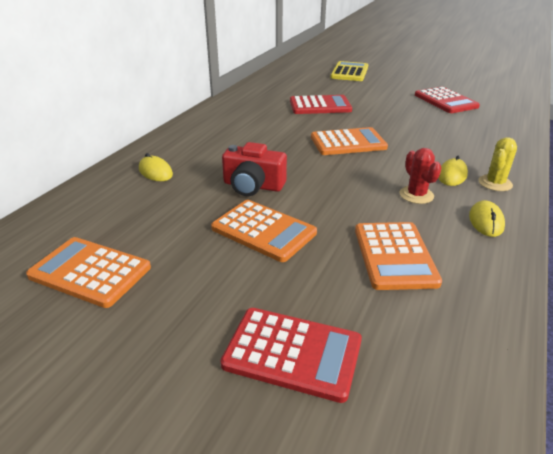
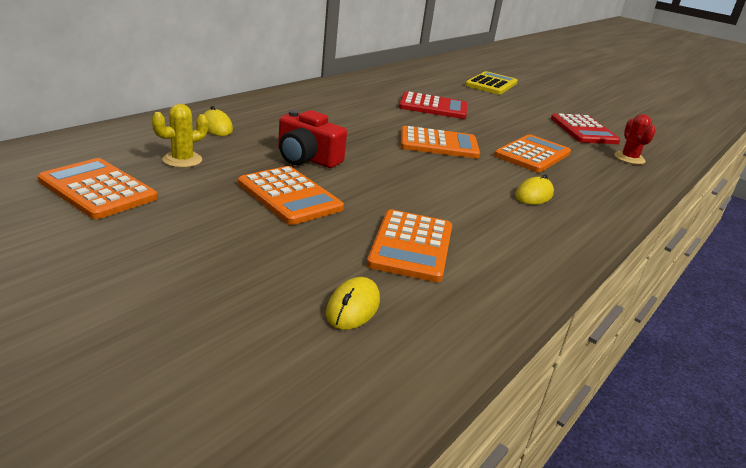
camera: 10 degrees right, 5 degrees down
red calculator [221,308,362,403] -> none
red cactus [399,148,441,204] -> red cactus moved to [614,114,656,165]
yellow mouse [469,200,505,237] -> yellow mouse moved to [326,277,380,330]
yellow cactus [478,137,517,191] -> yellow cactus moved to [152,104,208,168]
none -> orange calculator [494,134,571,173]

